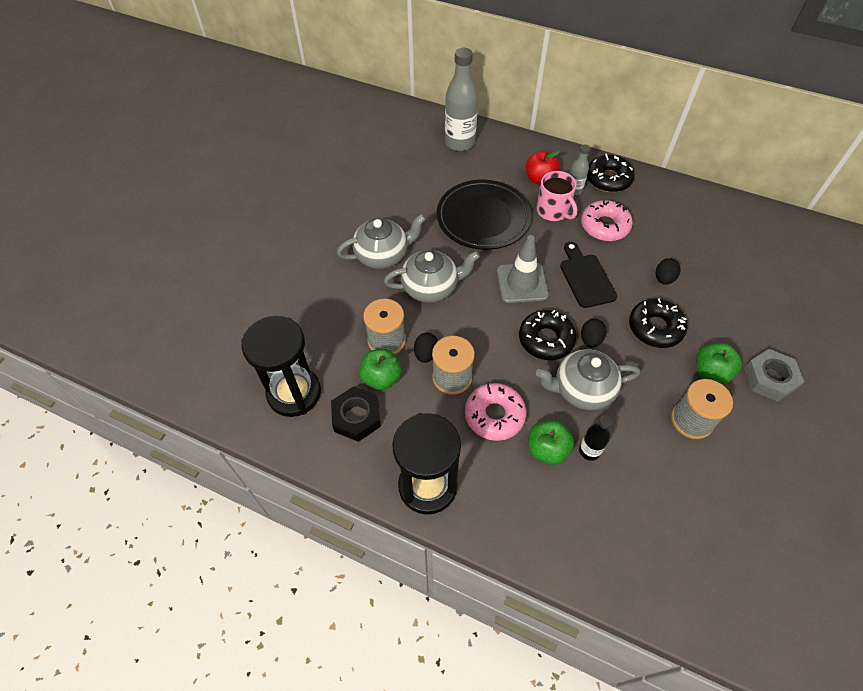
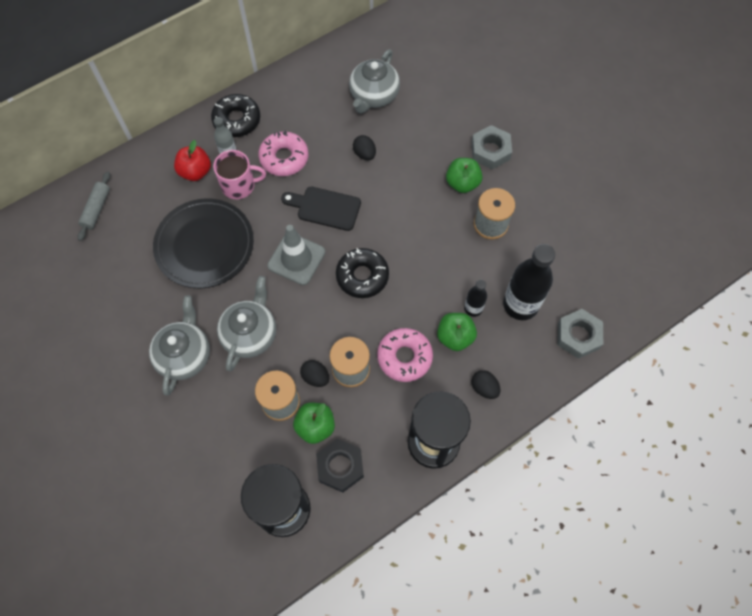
camera: 60 degrees left, 10 degrees up
grey bottle [445,48,478,151] -> grey rolling pin [78,172,110,241]
grey teapot [536,349,640,410] -> grey teapot moved to [349,49,400,114]
black egg [581,319,606,348] -> black egg moved to [472,370,500,399]
black donut [629,298,688,348] -> none
none -> black bottle [503,244,555,320]
none -> grey nut [558,309,603,359]

